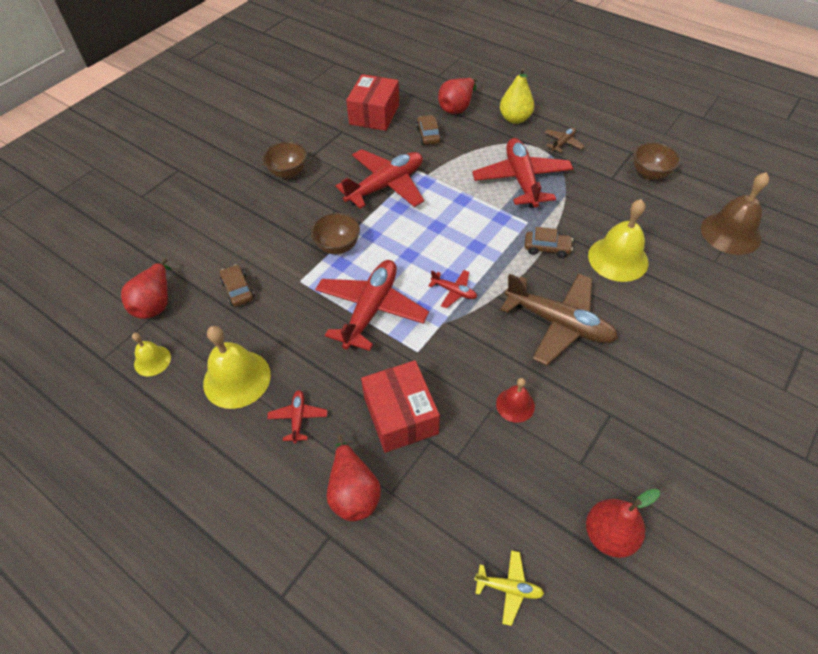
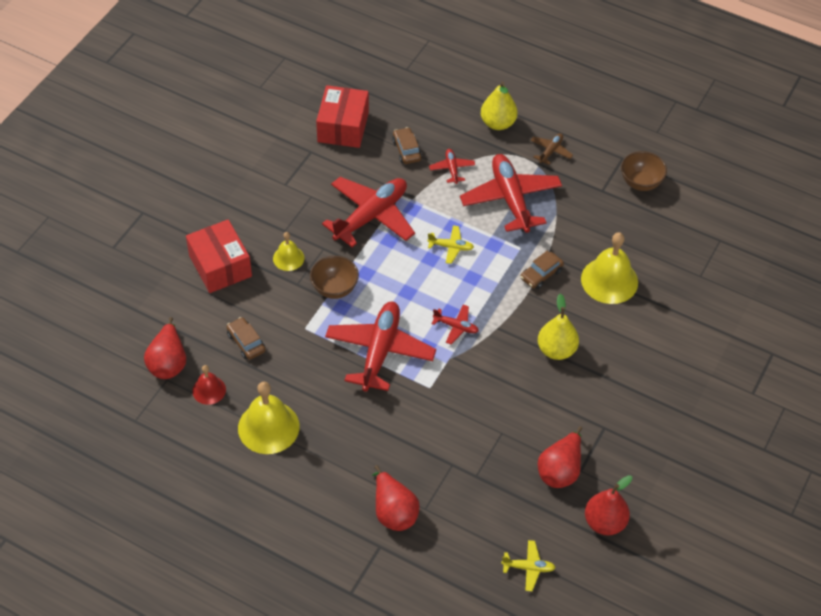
camera: 10 degrees left, 0 degrees up
yellow bell [132,333,171,376] -> yellow bell moved to [273,232,304,271]
brown bowl [262,142,307,179] -> none
red plane [267,390,327,444] -> red plane moved to [429,149,475,184]
red box [361,360,440,453] -> red box moved to [186,219,252,293]
red pear [438,78,477,114] -> red pear moved to [538,426,582,488]
red bell [496,378,535,423] -> red bell moved to [192,365,226,405]
brown plane [500,273,618,365] -> yellow pear [538,294,579,360]
brown car [525,227,573,258] -> brown car turned 135 degrees clockwise [520,251,564,289]
brown bell [701,172,769,255] -> none
none -> yellow plane [427,225,474,264]

